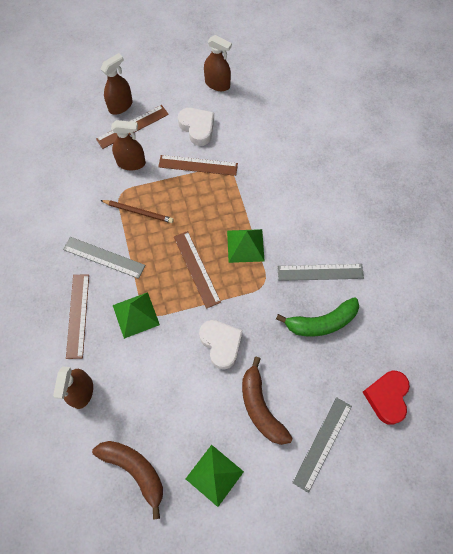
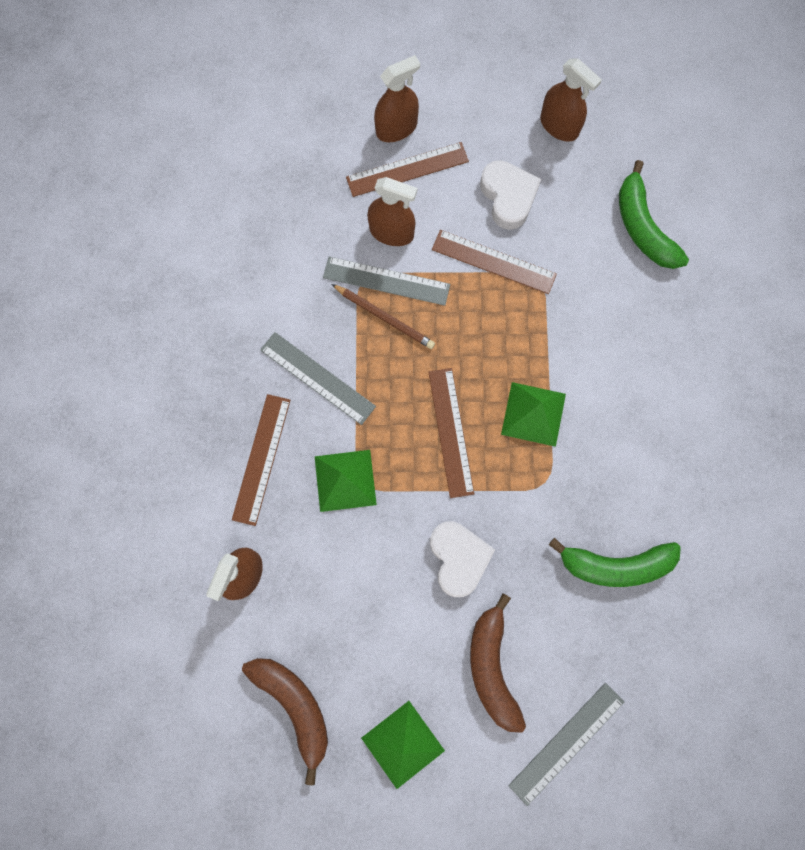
camera: 15 degrees right, 10 degrees up
grey ruler [277,264,364,281] -> grey ruler moved to [323,257,450,306]
red heart [363,371,410,425] -> none
none -> green banana [619,160,689,269]

